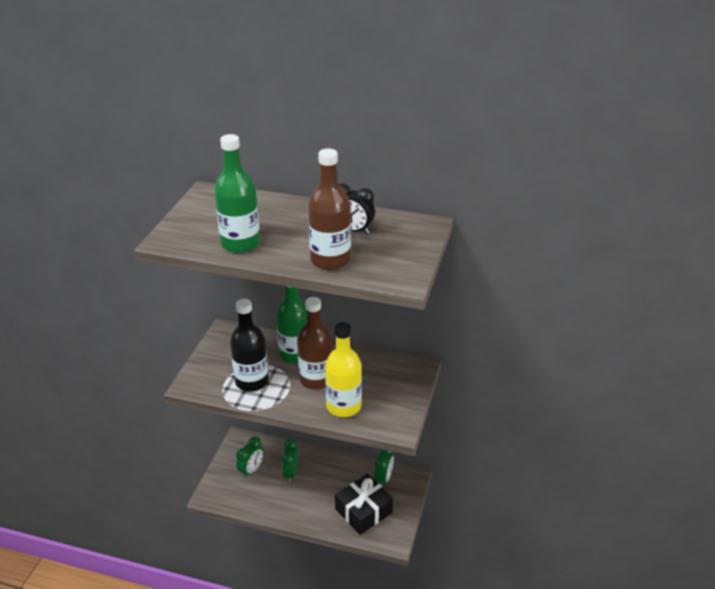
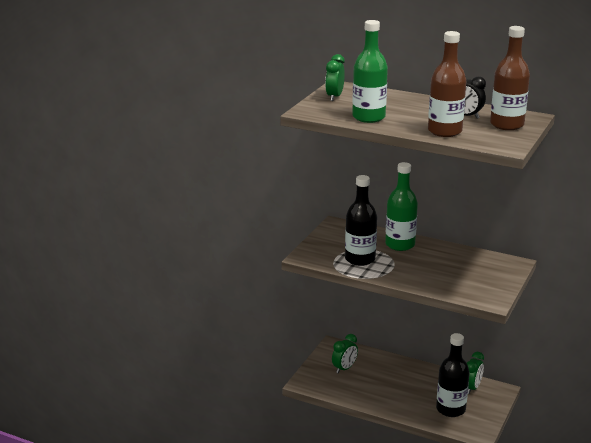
camera: 10 degrees right, 10 degrees down
green clock [281,439,298,483] -> green clock moved to [325,54,345,101]
brown bottle [297,297,333,389] -> brown bottle moved to [490,26,530,130]
yellow bottle [325,322,362,417] -> none
black gift [335,474,393,535] -> black bottle [436,333,469,417]

